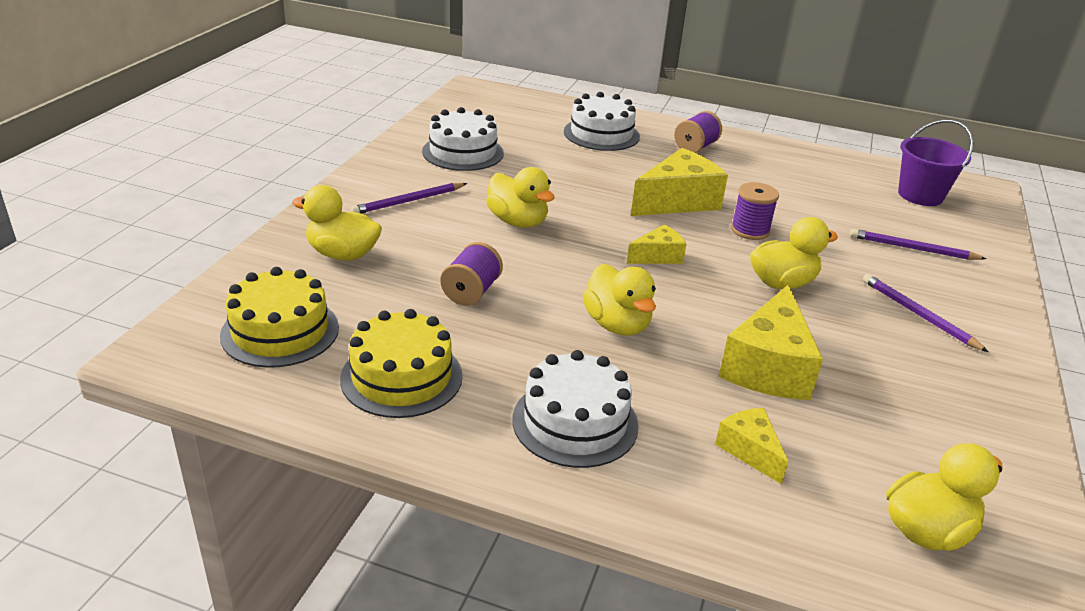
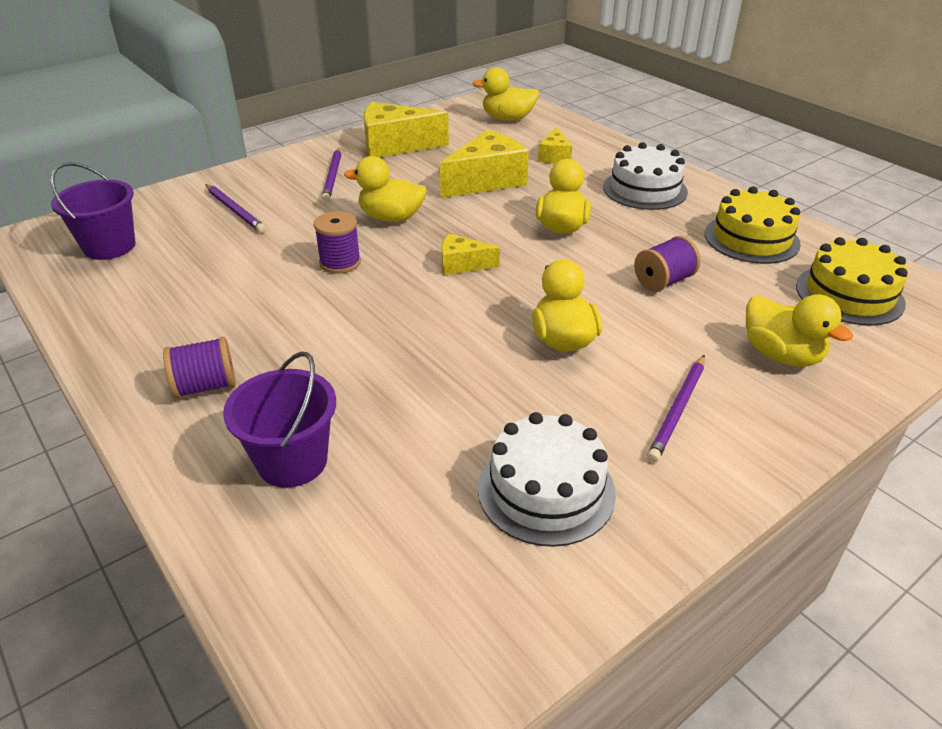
camera: 145 degrees left, 5 degrees up
purple pencil [350,183,467,214] -> purple pencil turned 120 degrees clockwise [647,355,705,463]
white cake [564,92,640,151] -> purple bucket [223,352,336,488]
yellow cheese [631,148,728,216] -> yellow cheese moved to [363,102,449,157]

